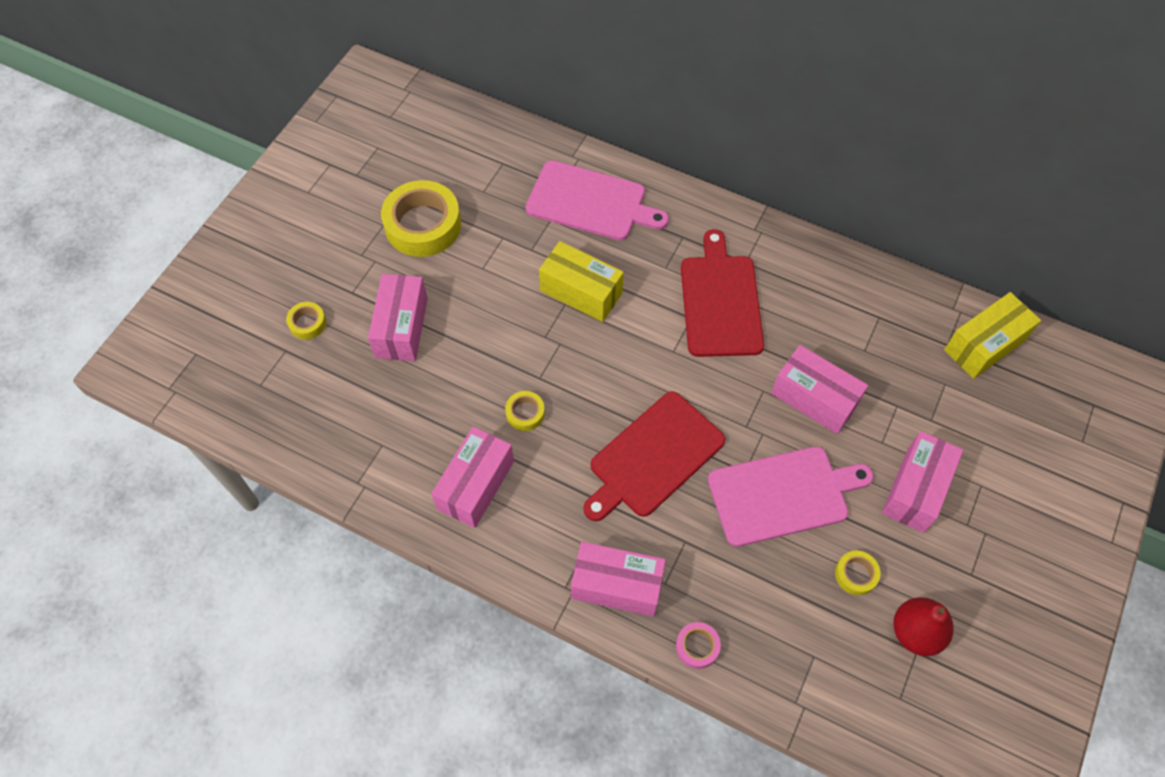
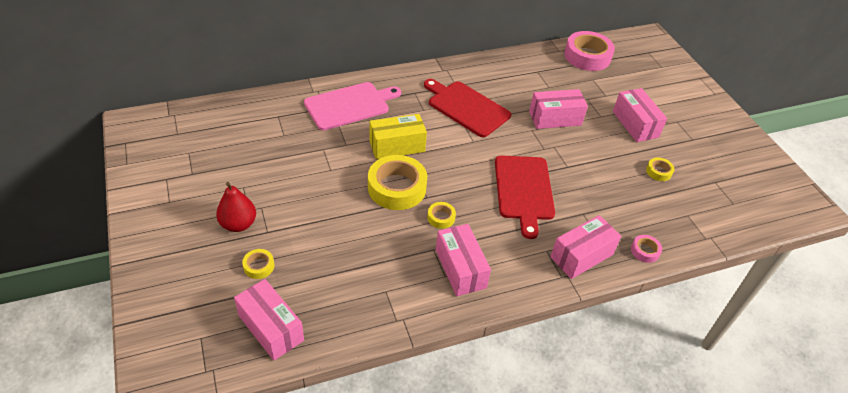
camera: 50 degrees left, 15 degrees down
pink box [368,274,428,361] -> pink box moved to [234,279,304,360]
yellow tape [381,180,461,257] -> yellow tape moved to [368,155,427,210]
pink cutting board [708,446,874,547] -> none
red pear [893,597,954,656] -> red pear moved to [216,182,256,232]
yellow box [944,292,1041,379] -> pink tape [564,31,615,71]

